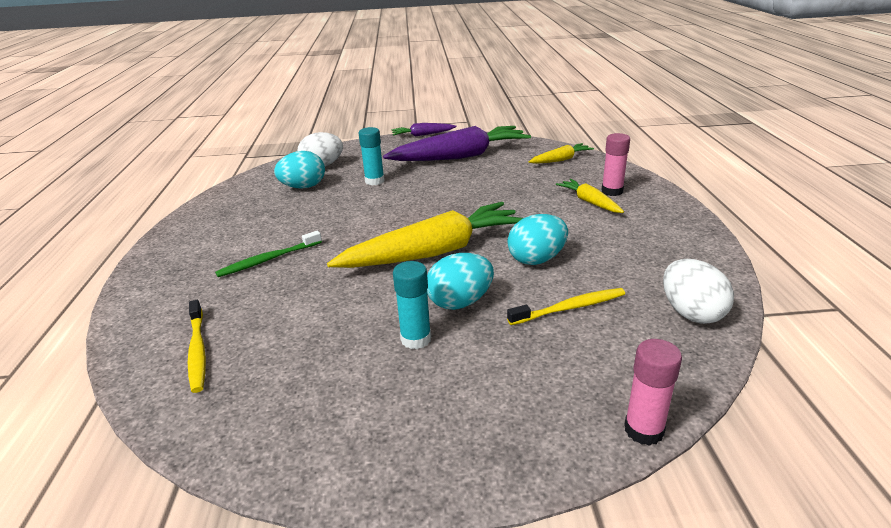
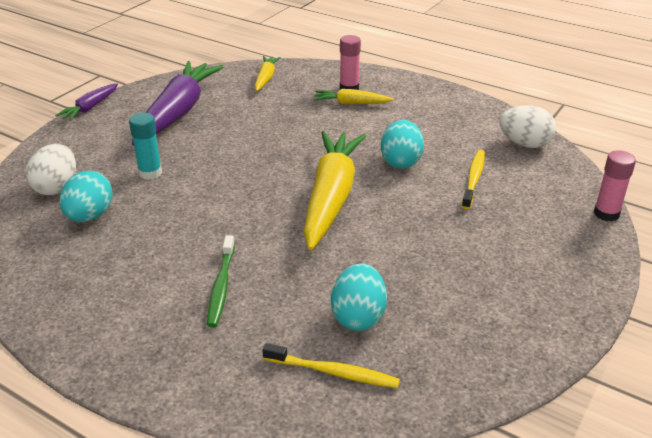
camera: 55 degrees left, 5 degrees up
turquoise glue stick [393,261,431,349] -> none
turquoise egg [427,253,494,310] -> turquoise egg moved to [331,263,387,331]

